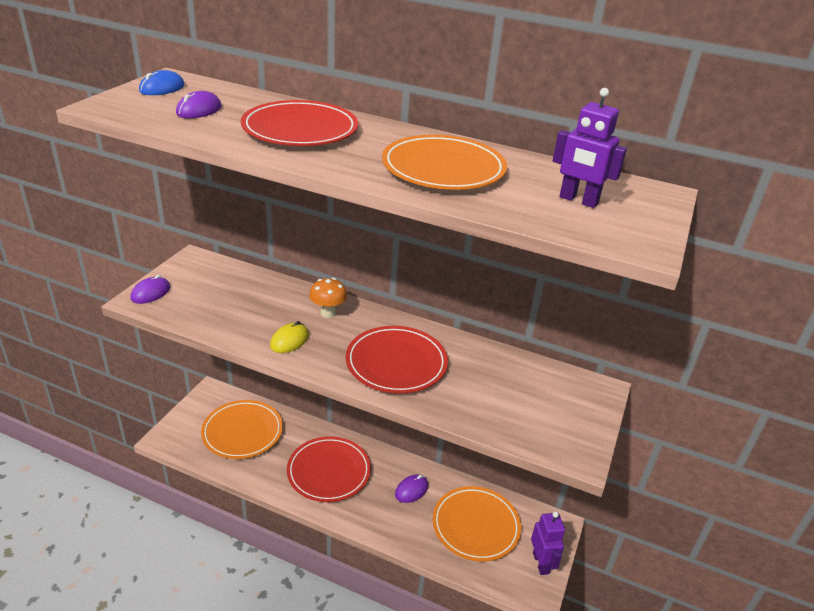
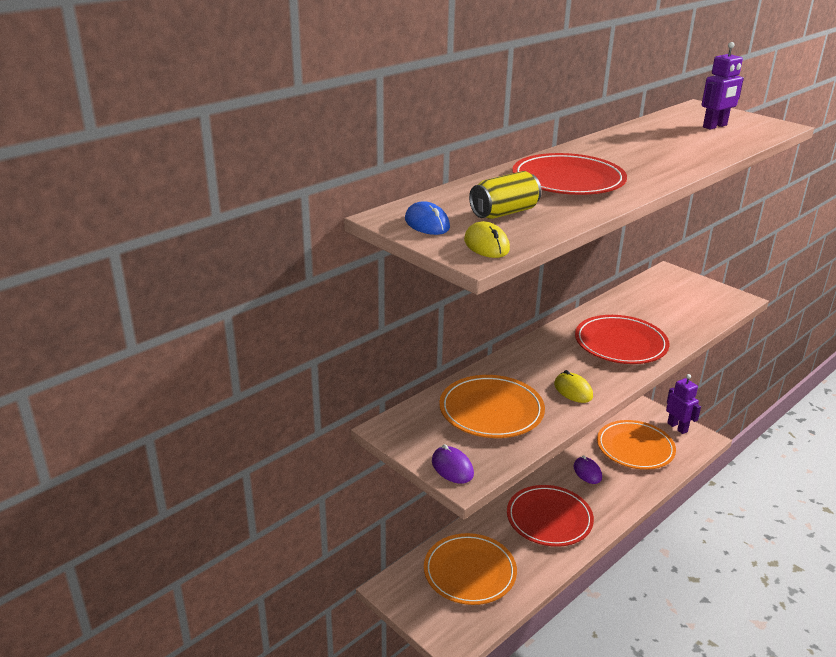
camera: 65 degrees left, 5 degrees down
purple mouse [176,91,221,118] -> yellow can [469,171,542,219]
orange mushroom [309,278,347,318] -> none
orange plate [382,135,507,190] -> orange plate moved to [439,375,545,438]
purple robot [531,511,565,575] -> purple robot turned 45 degrees clockwise [666,374,701,434]
none -> yellow mouse [464,221,510,258]

